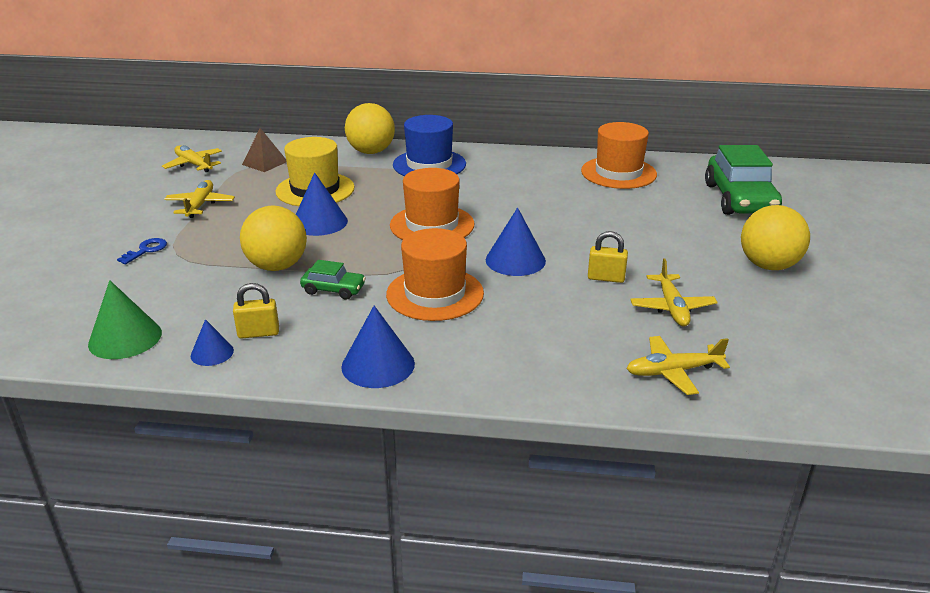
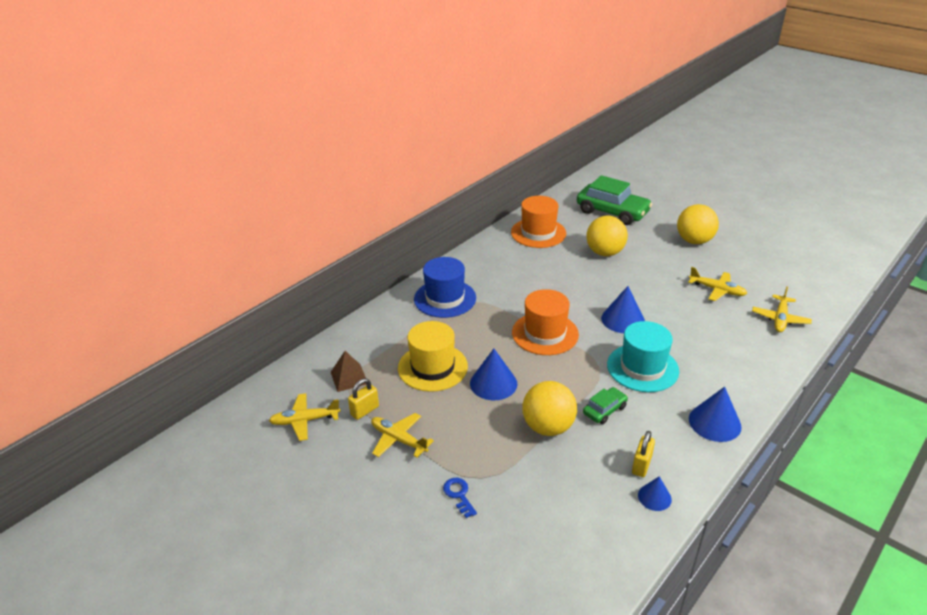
camera: 55 degrees left, 5 degrees up
green cone [88,280,162,359] -> none
yellow ball [345,103,395,154] -> yellow ball moved to [586,216,628,256]
orange hat [386,228,484,321] -> turquoise hat [607,321,679,392]
yellow padlock [588,231,628,283] -> yellow padlock moved to [348,379,379,420]

